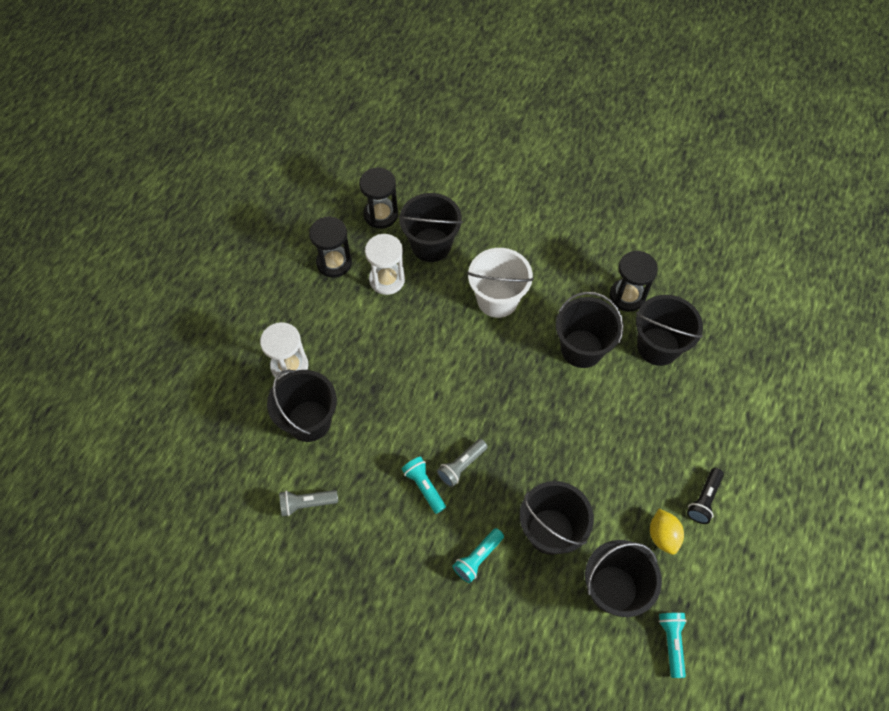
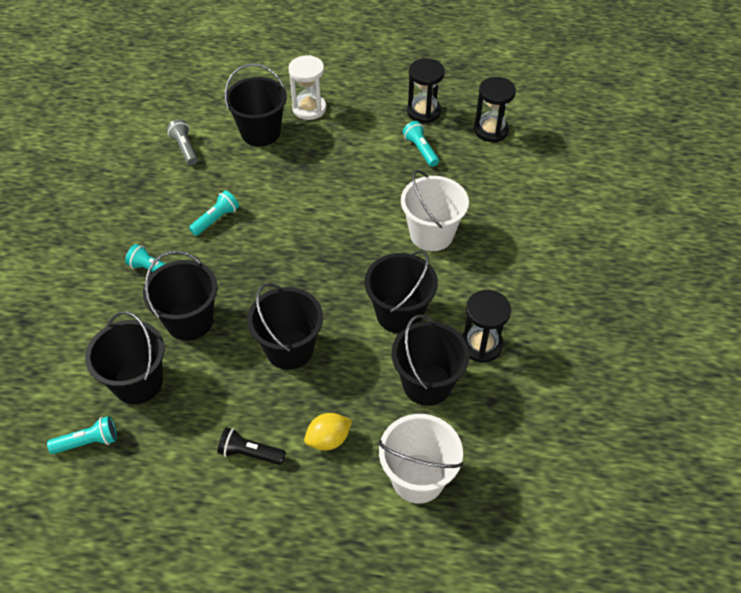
camera: 75 degrees right, 10 degrees down
white hourglass [365,234,405,295] -> turquoise flashlight [403,121,439,167]
black bucket [399,193,463,262] -> black bucket moved to [247,283,323,370]
grey flashlight [437,439,488,487] -> none
yellow lemon [650,509,684,555] -> yellow lemon moved to [304,413,352,450]
none -> white bucket [378,414,463,503]

